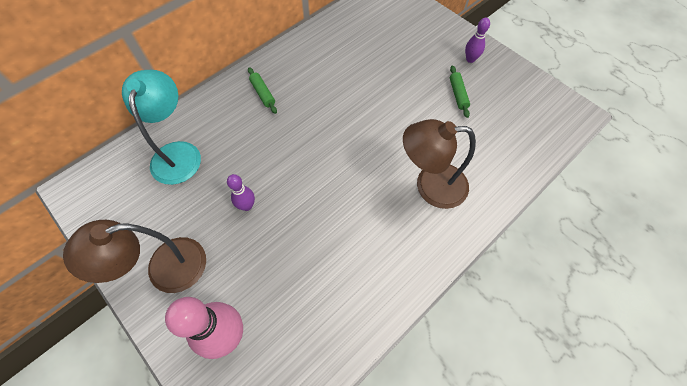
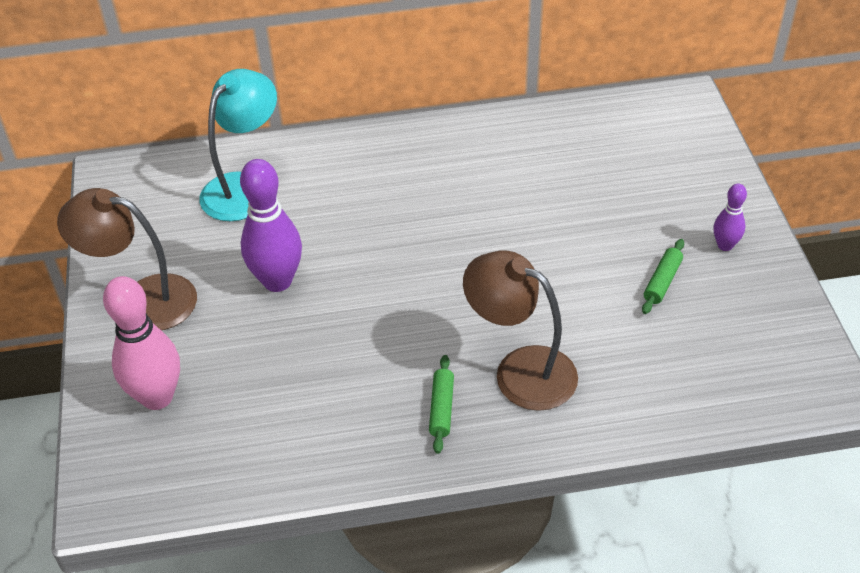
camera: 35 degrees right, 15 degrees down
purple bowling pin [227,174,255,211] -> purple bowling pin [240,159,302,292], size x1.90
green rolling pin [248,67,277,114] -> green rolling pin moved to [429,355,454,454]

